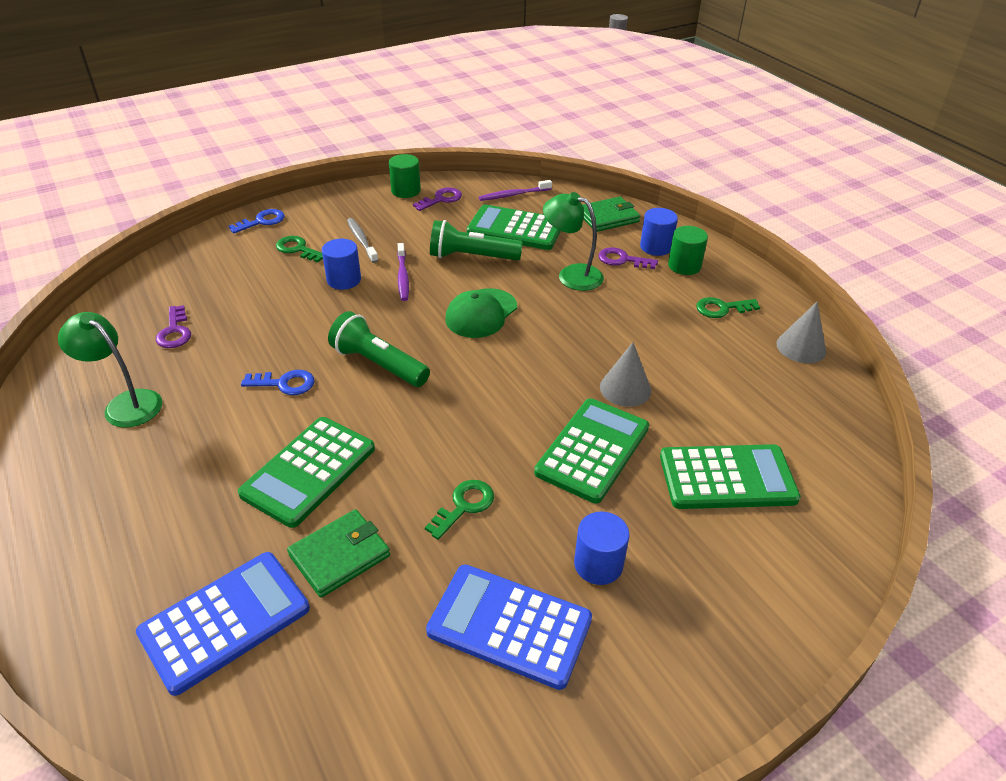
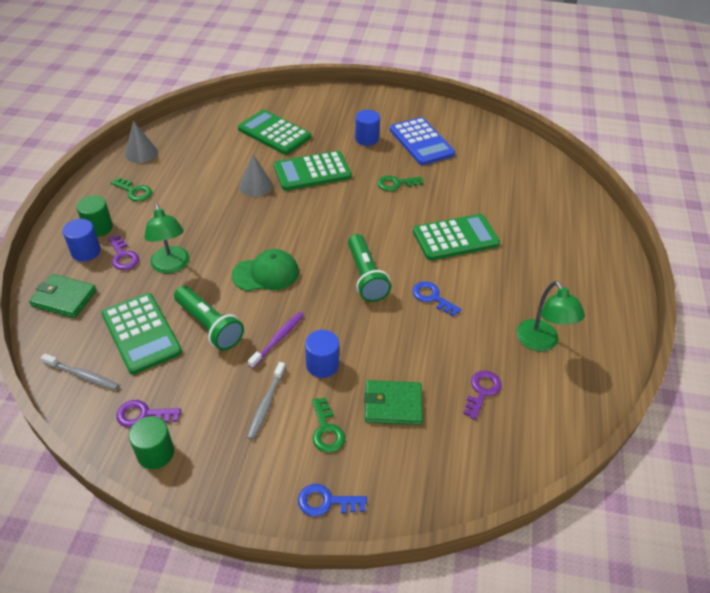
camera: 140 degrees left, 5 degrees up
blue calculator [136,552,310,696] -> none
green wallet [287,509,390,598] -> green wallet moved to [364,380,423,425]
purple toothbrush [479,180,552,201] -> grey toothbrush [41,354,119,390]

